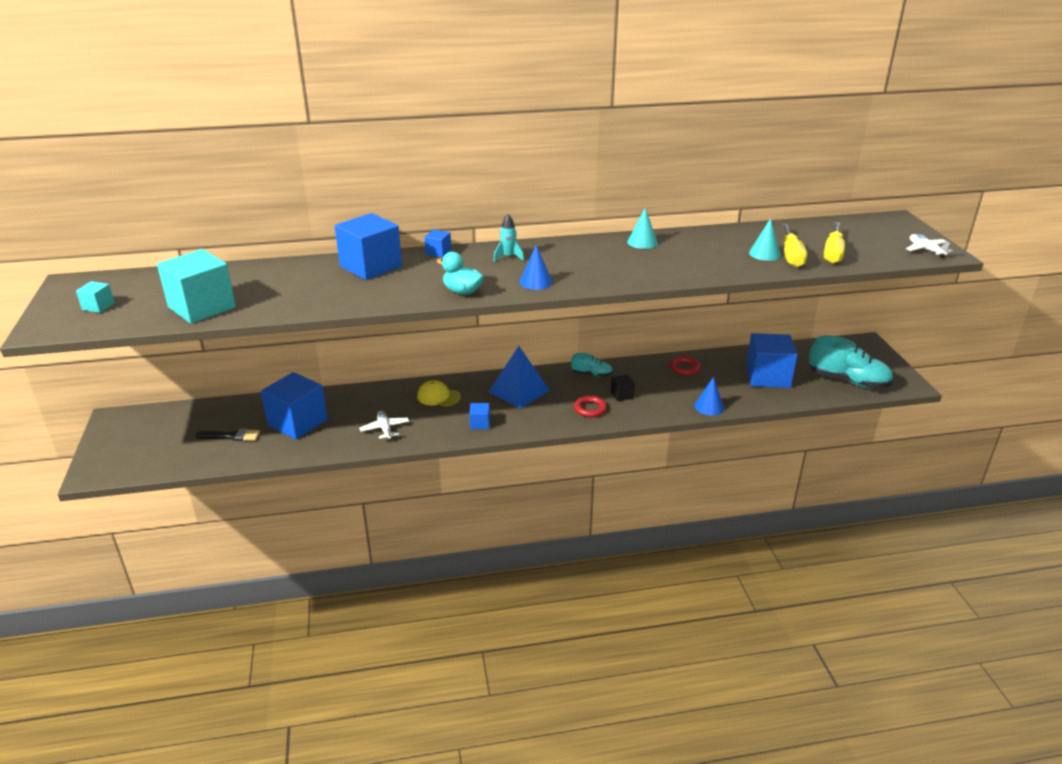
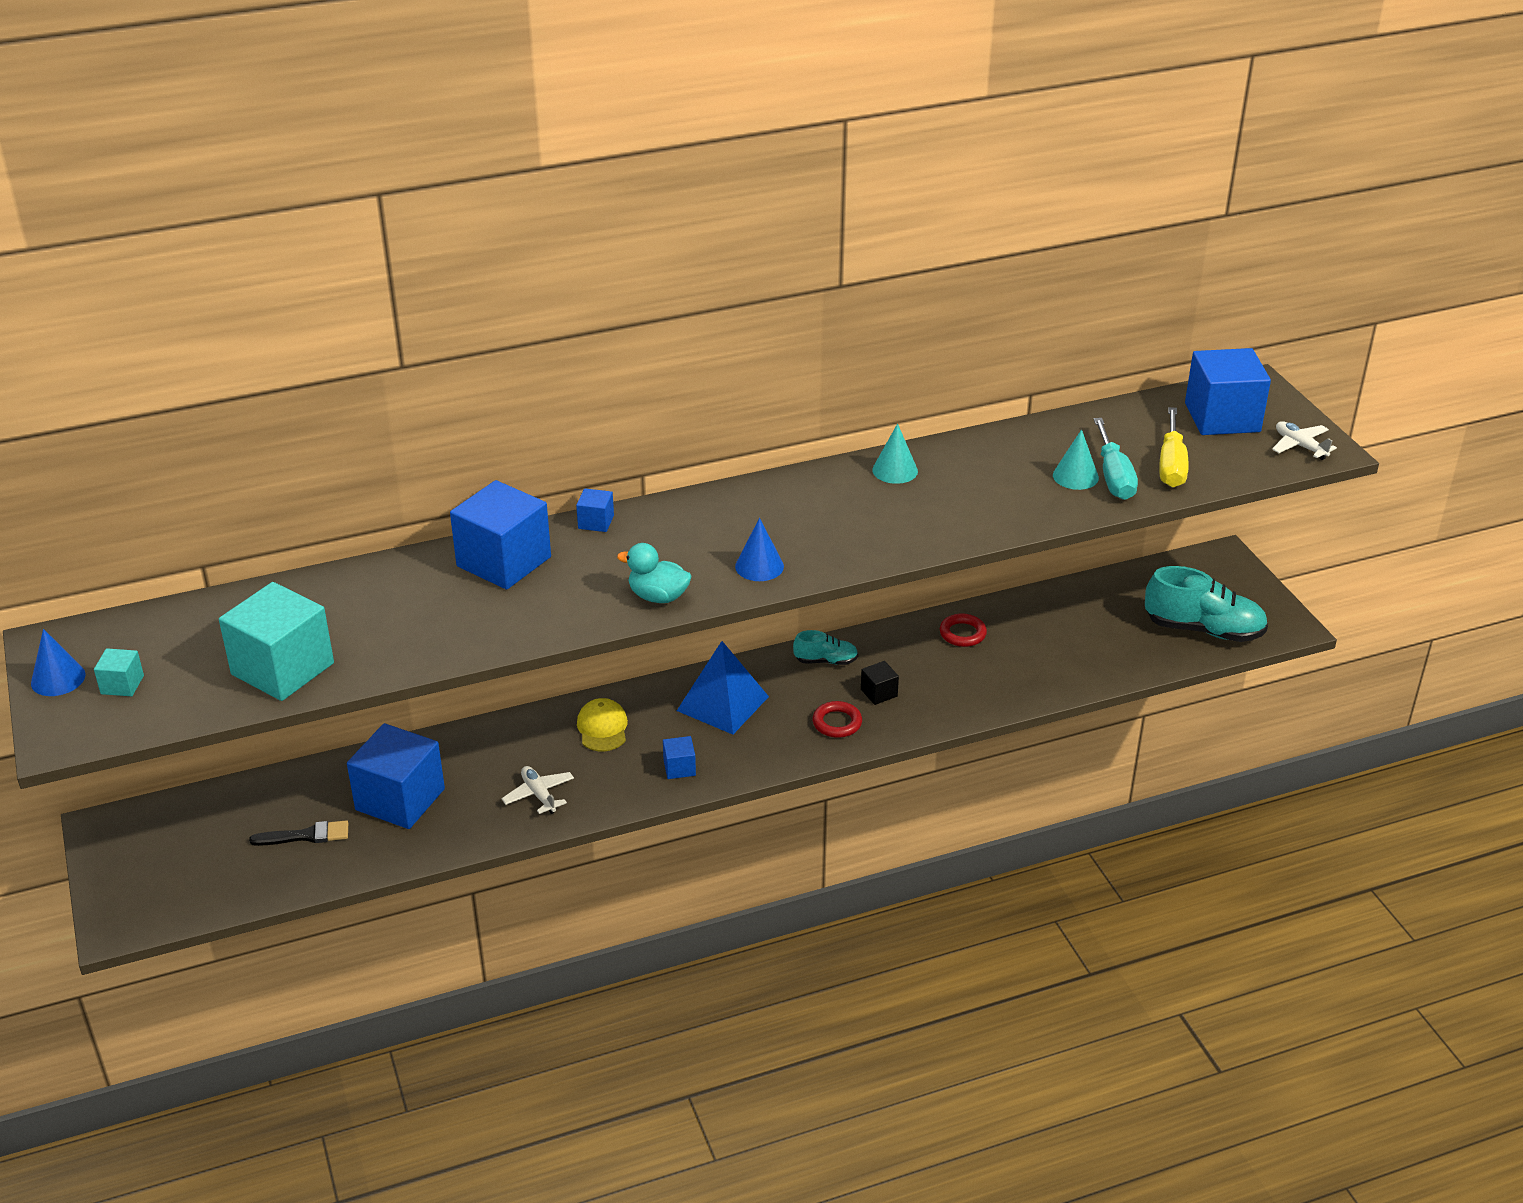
camera: 10 degrees left, 5 degrees up
yellow cap [417,380,461,407] -> yellow cap turned 75 degrees clockwise [577,698,628,751]
turquoise rocket [494,214,524,262] -> none
blue cone [695,377,724,416] -> blue cone moved to [31,629,85,696]
blue cube [746,333,797,388] -> blue cube moved to [1185,348,1271,435]
yellow screwdriver [782,223,807,267] -> turquoise screwdriver [1094,418,1138,500]

